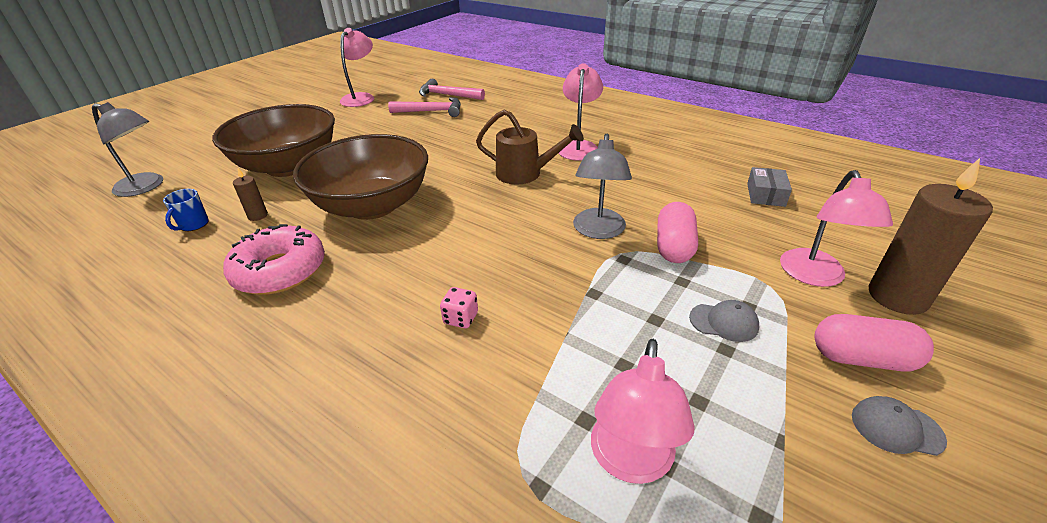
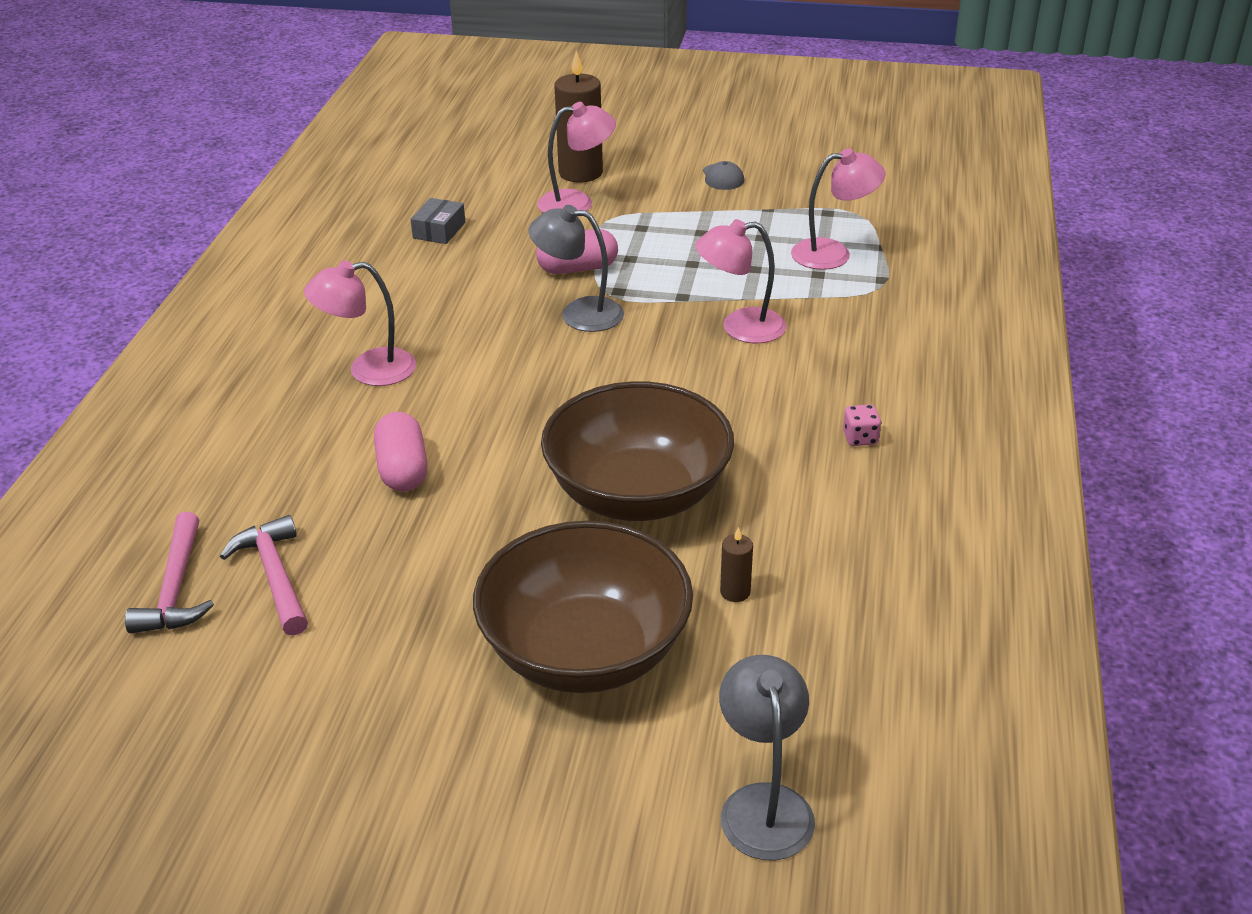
camera: 115 degrees left, 0 degrees up
blue mug [163,189,209,231] -> none
pink donut [223,224,325,295] -> none
pink lamp [340,28,374,107] -> pink lamp moved to [695,219,786,343]
pink dice [440,287,478,328] -> pink dice moved to [843,404,881,446]
brown watering can [476,110,584,185] -> none
grey lamp [573,134,632,239] -> grey lamp turned 150 degrees counterclockwise [529,205,624,332]
grey cap [689,300,759,342] -> none
grey box [747,167,792,207] -> grey box turned 60 degrees counterclockwise [411,198,465,244]
pink capsule [814,314,934,372] -> pink capsule moved to [374,412,428,491]

